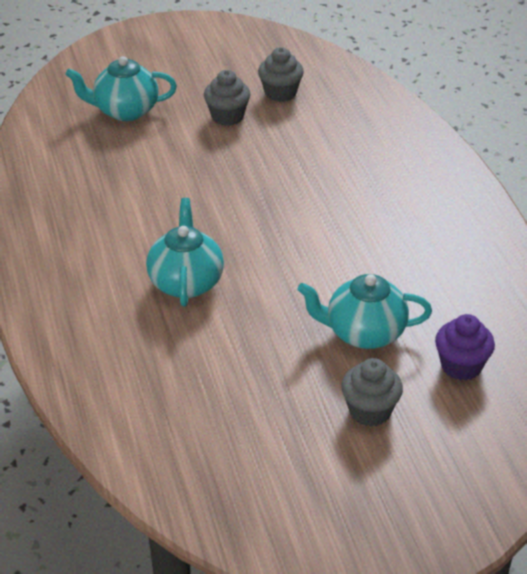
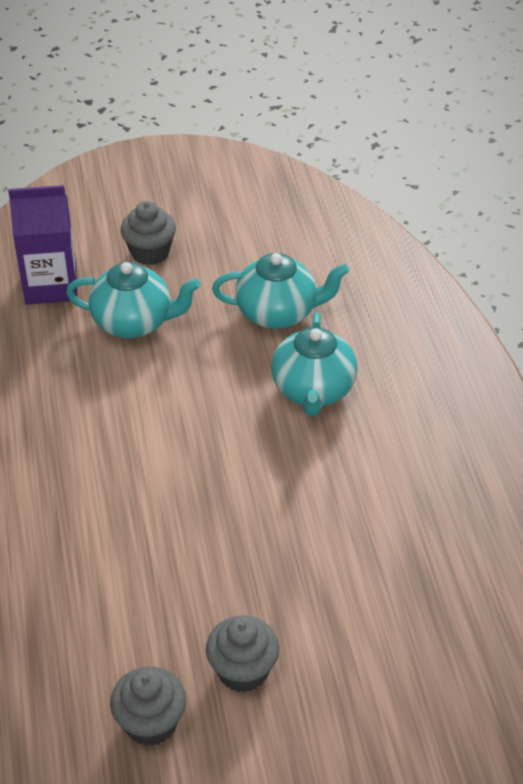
camera: 175 degrees left, 5 degrees up
turquoise teapot [65,56,177,121] -> turquoise teapot moved to [212,253,349,329]
purple cupcake [435,314,495,381] -> purple carton [8,185,78,305]

